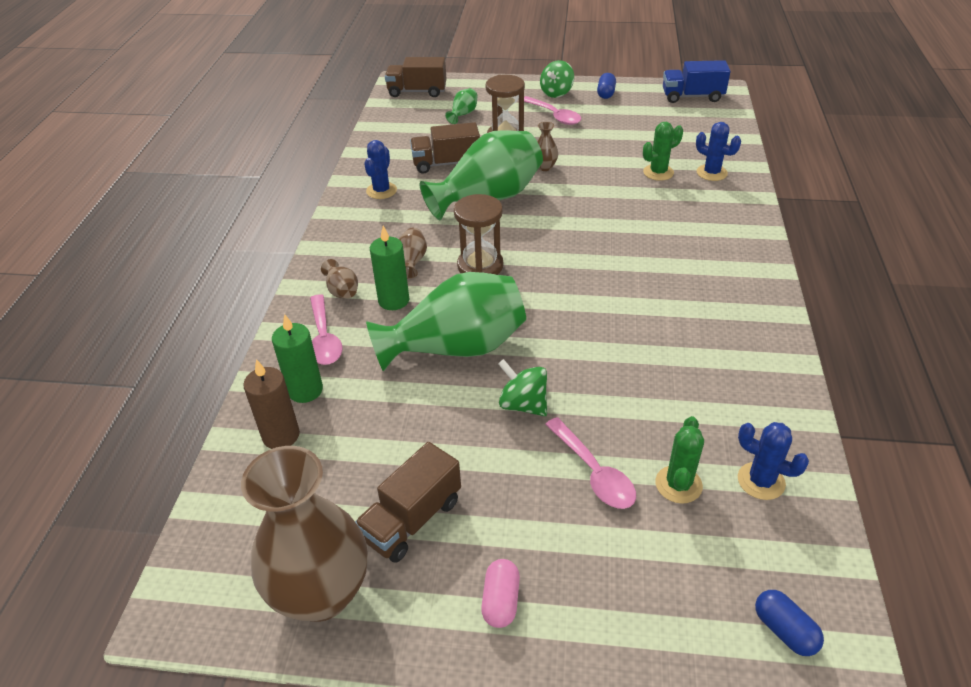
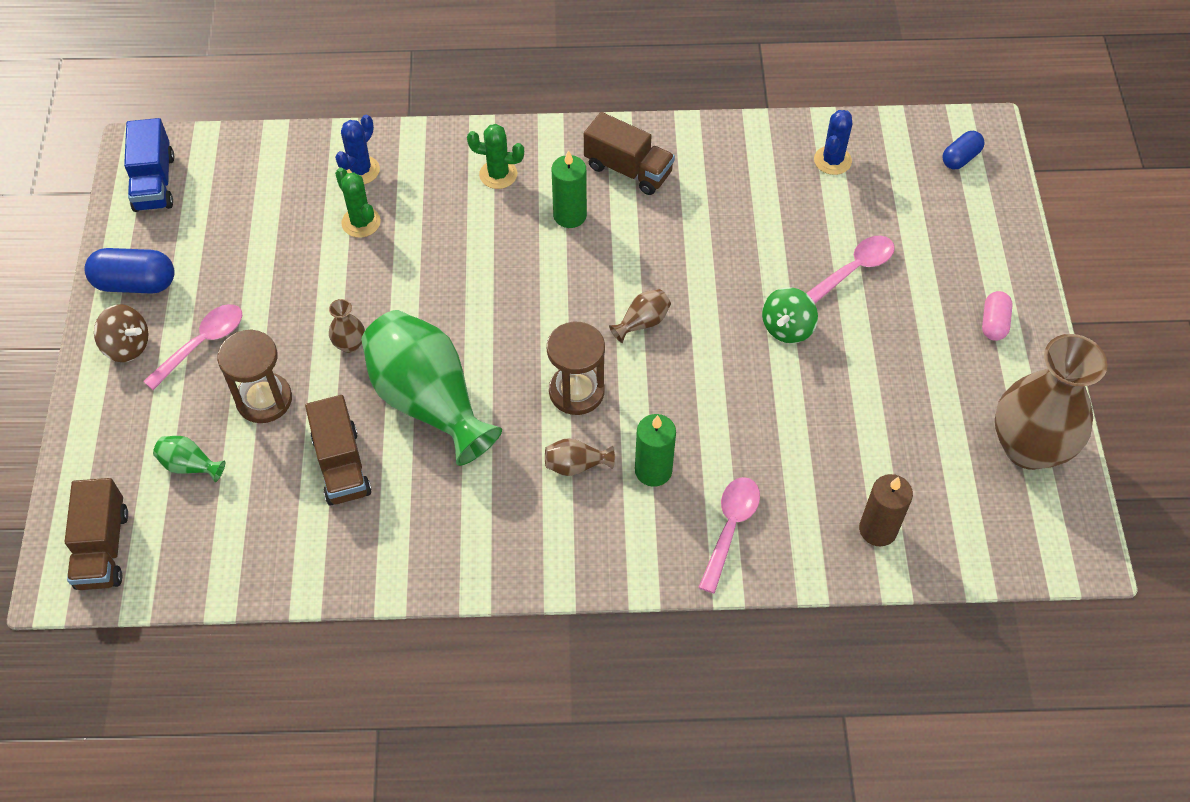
camera: 100 degrees left, 15 degrees up
green candle [272,314,323,403] -> green candle moved to [552,150,587,228]
pink spoon [310,294,342,365] -> pink spoon turned 45 degrees counterclockwise [698,477,760,593]
brown vase [321,259,358,298] -> brown vase moved to [609,289,671,343]
brown truck [355,442,461,563] -> brown truck moved to [584,112,675,195]
blue cactus [364,140,397,199] -> none
green vase [366,272,526,372] -> none
pink capsule [481,559,520,628] -> pink capsule turned 75 degrees counterclockwise [982,291,1013,341]
green spinning top [540,60,574,98] -> brown spinning top [94,304,148,362]
blue capsule [597,73,616,99] -> blue capsule [84,248,175,294], size x1.63
green cactus [655,416,704,504] -> green cactus moved to [467,124,524,189]

